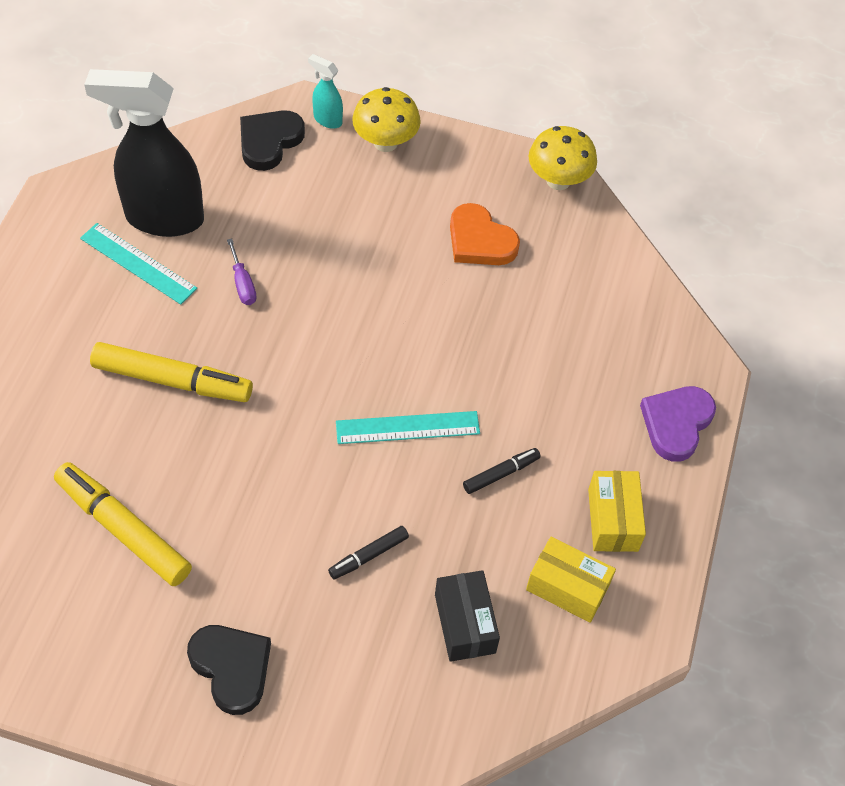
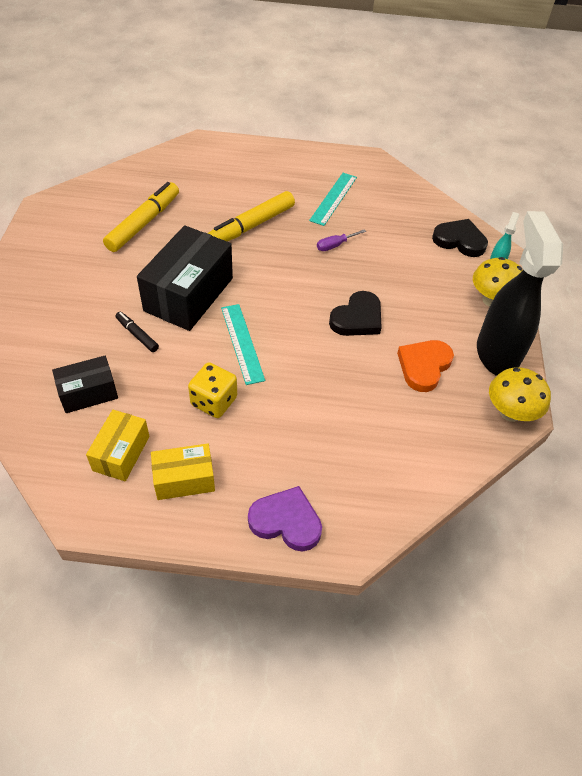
camera: 80 degrees right, 5 degrees down
black spray bottle [84,69,204,237] -> black spray bottle moved to [477,211,563,376]
yellow marker [90,342,253,402] -> yellow marker turned 45 degrees clockwise [208,191,295,242]
black heart [187,625,271,715] -> black heart moved to [329,291,382,336]
black marker [463,448,541,494] -> yellow dice [188,362,237,418]
none -> black box [137,225,233,331]

